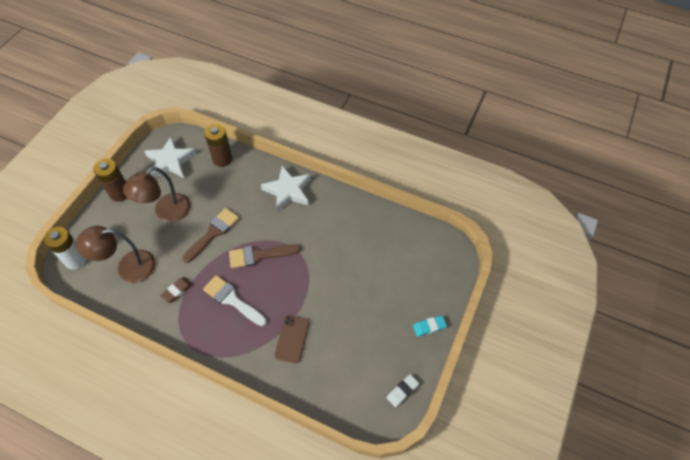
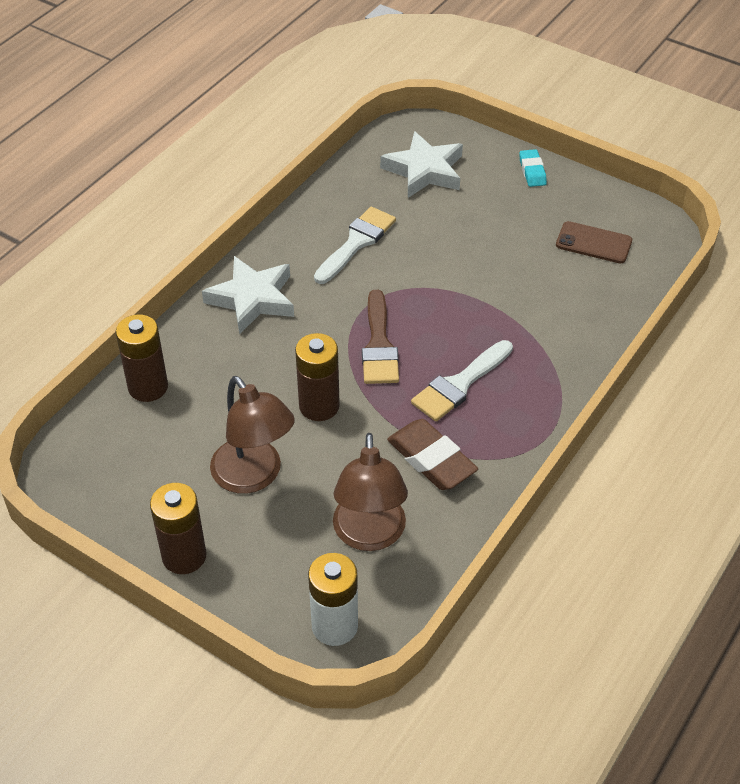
camera: 80 degrees left, 10 degrees down
white star [144,137,196,178] -> white star moved to [380,131,463,198]
brown eraser [161,277,193,303] -> brown eraser [387,419,478,490], size x1.72
brown brush [182,208,239,263] -> brown battery [295,333,340,421]
brown phone [274,315,309,363] -> brown phone moved to [556,221,632,263]
white eraser [387,374,419,407] -> none
none -> white brush [314,207,396,284]

